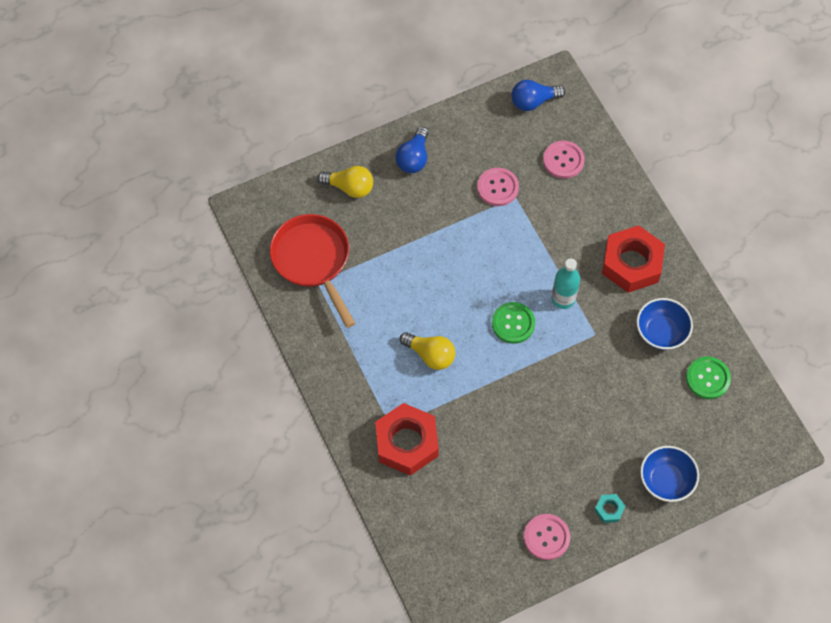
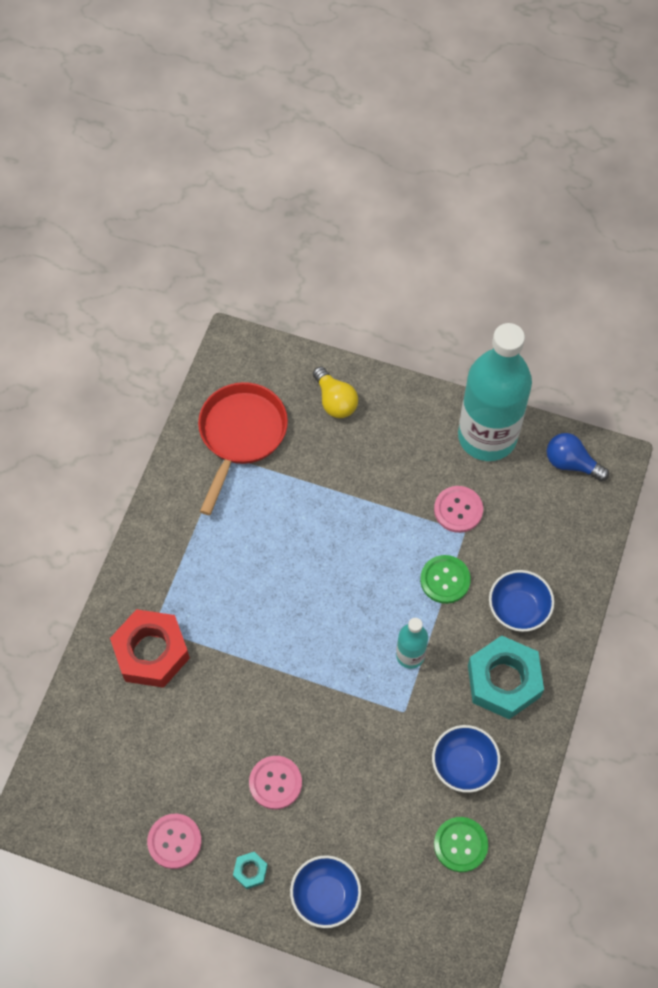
camera: 45 degrees right, 0 degrees up
blue light bulb [396,126,429,173] -> none
yellow light bulb [400,332,456,370] -> none
green button [492,302,535,344] -> green button moved to [420,555,471,604]
pink button [543,141,585,179] -> pink button moved to [249,756,302,810]
red nut [602,225,665,293] -> turquoise nut [468,635,544,719]
none -> turquoise bottle [458,323,532,461]
none -> blue bowl [489,570,554,632]

